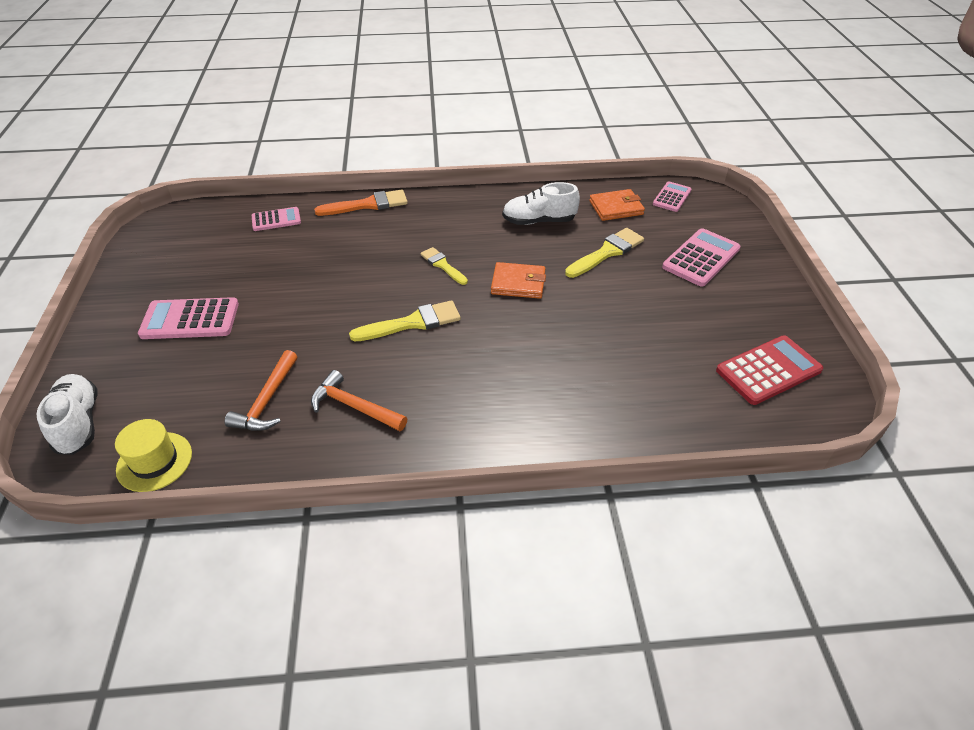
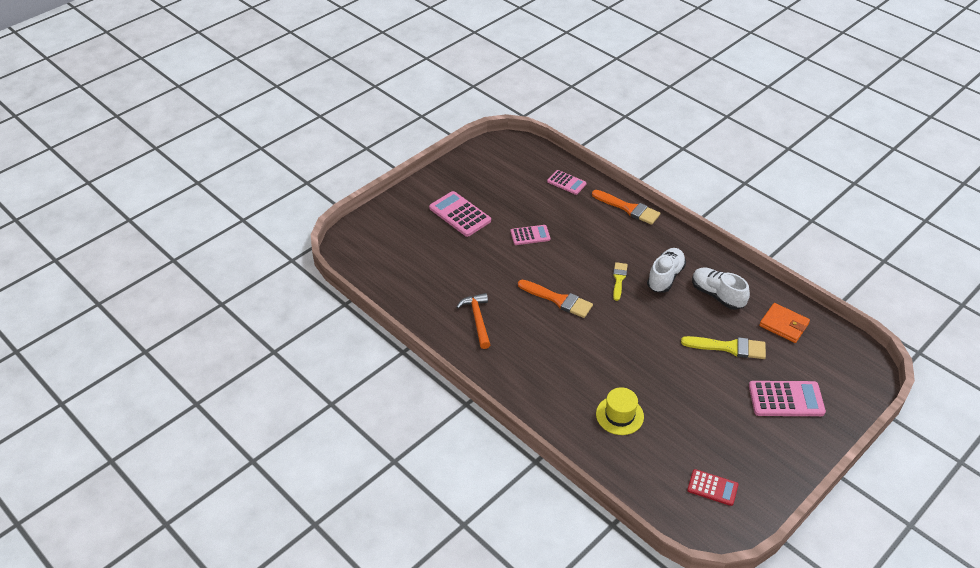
camera: 50 degrees right, 0 degrees up
white shoe [37,374,98,455] -> white shoe moved to [647,248,686,293]
yellow hat [115,419,192,492] -> yellow hat moved to [596,387,644,435]
orange hammer [224,350,297,431] -> none
yellow brush [349,300,461,342] -> orange brush [518,280,593,318]
orange wallet [491,262,546,299] -> none
pink calculator [653,181,691,212] -> pink calculator moved to [510,225,550,245]
red calculator [716,336,823,405] -> red calculator [687,469,738,506], size x0.62

